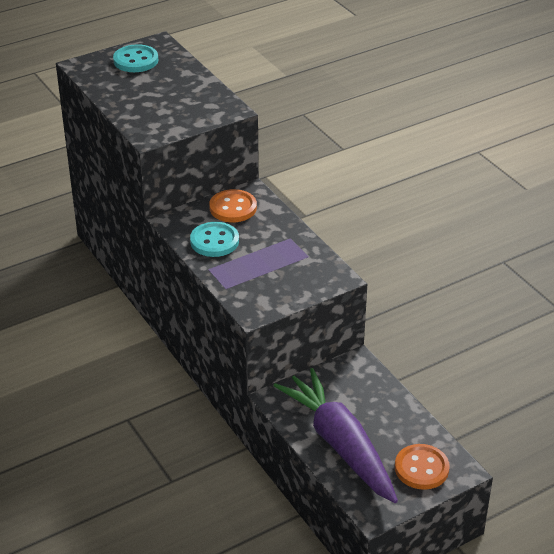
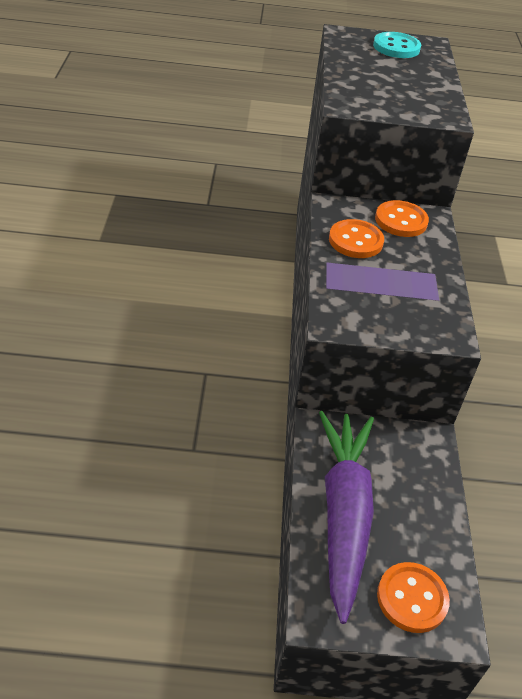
camera: 30 degrees right, 5 degrees up
turquoise button [190,222,239,257] -> orange button [329,219,384,258]

